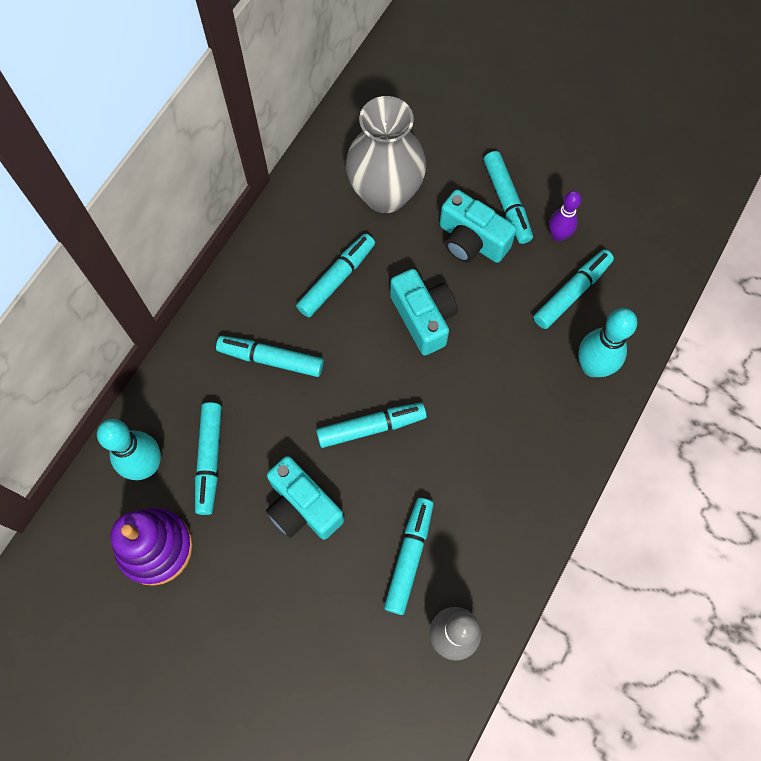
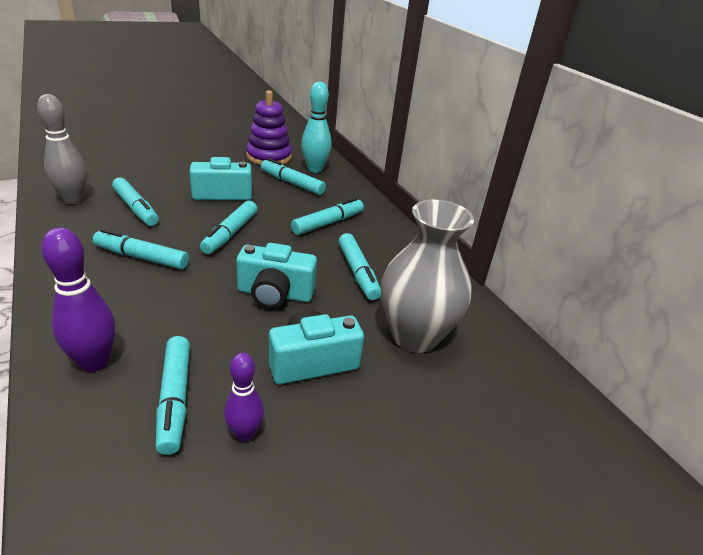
camera: 120 degrees right, 35 degrees down
turquoise marker [484,151,533,244] -> turquoise marker moved to [93,229,189,269]
turquoise bowling pin [578,308,637,377] -> purple bowling pin [41,227,115,372]

